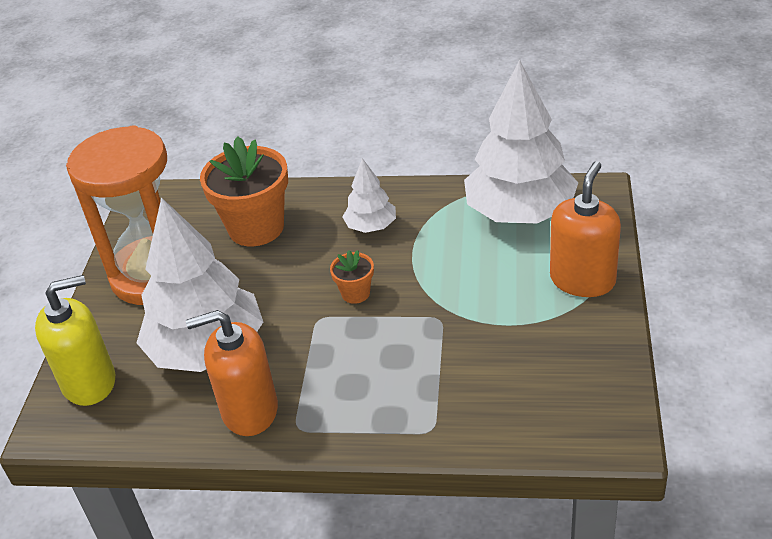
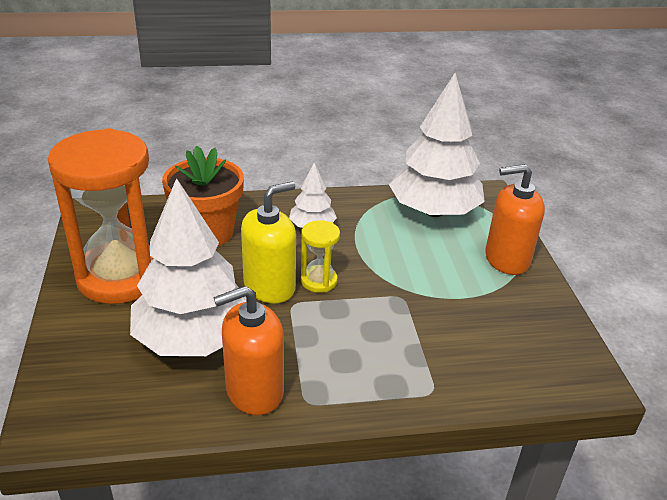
camera: 20 degrees left, 5 degrees down
yellow soap dispenser [35,275,115,406] -> yellow soap dispenser moved to [241,182,296,303]
orange flower pot [330,250,374,304] -> yellow hourglass [301,220,340,293]
orange soap dispenser [550,161,621,297] -> orange soap dispenser turned 105 degrees counterclockwise [485,164,545,275]

